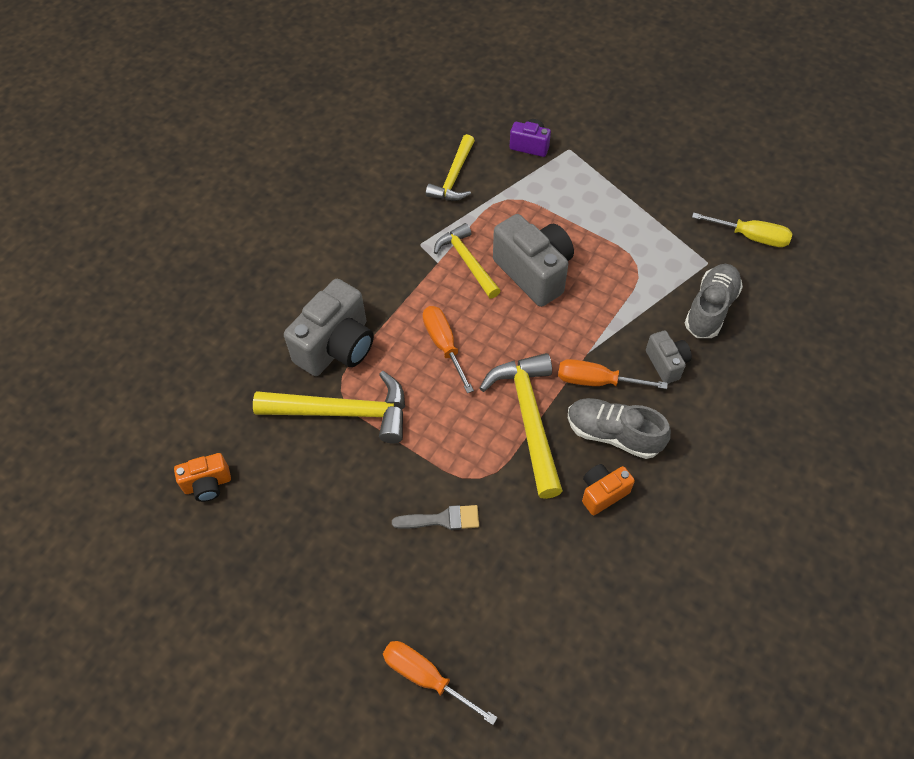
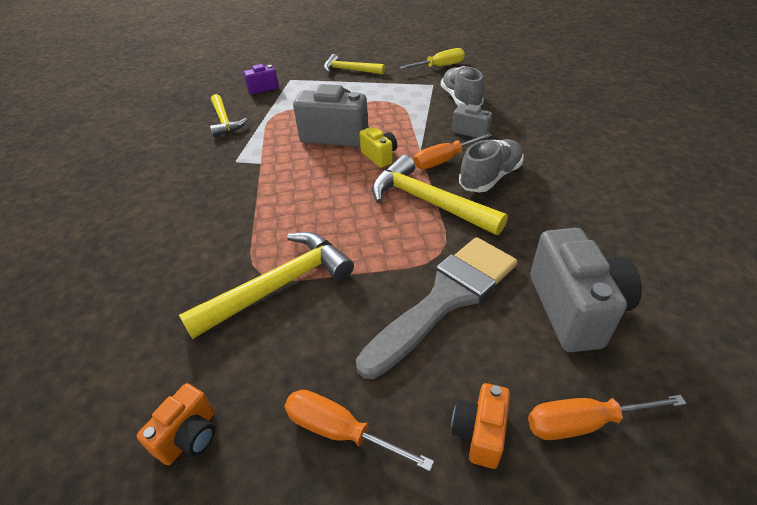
camera: 40 degrees left, 15 degrees down
grey camera [284,279,374,376] -> grey camera moved to [530,228,642,352]
grey brush [392,505,479,530] -> grey brush [356,237,517,379], size x2.21
orange screwdriver [423,306,474,393] -> orange screwdriver moved to [284,390,434,471]
yellow hammer [434,223,501,299] -> yellow hammer moved to [324,54,385,74]
grey shoe [568,398,671,459] -> grey shoe turned 150 degrees clockwise [459,139,524,192]
orange camera [582,464,635,515] -> orange camera moved to [451,383,510,469]
none -> yellow camera [359,127,397,168]

